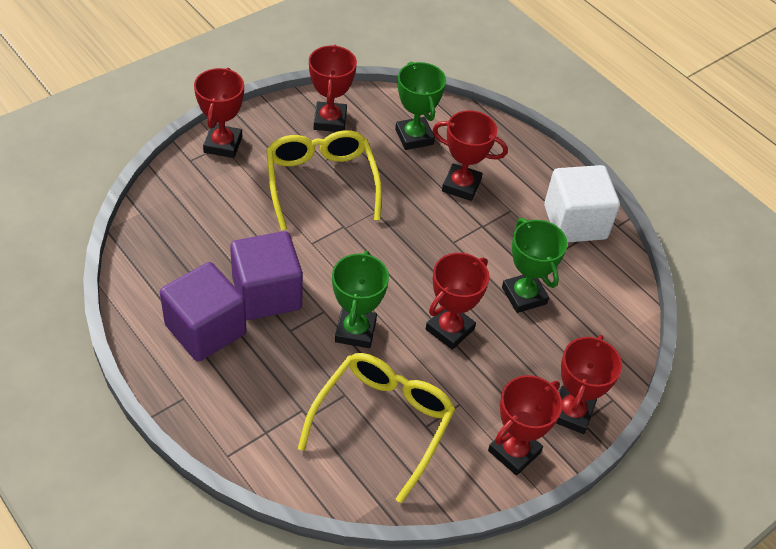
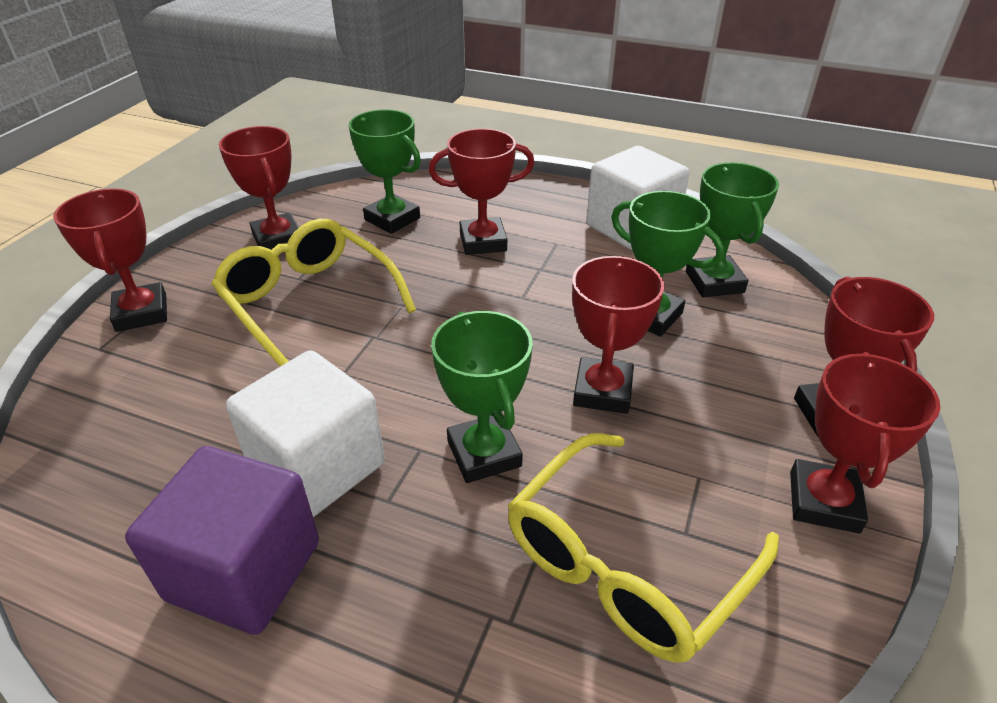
camera: 25 degrees left, 10 degrees down
purple cube [230,231,303,320] -> white cube [226,350,385,517]
yellow glasses [298,353,455,503] -> yellow glasses turned 135 degrees counterclockwise [508,433,779,663]
none -> green trophy [686,162,779,297]

